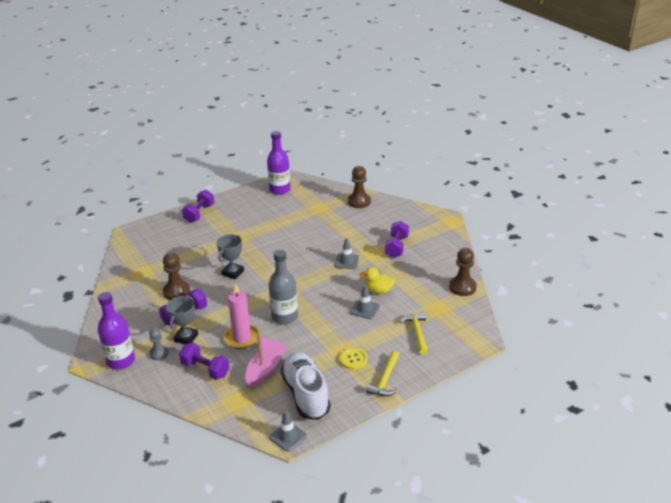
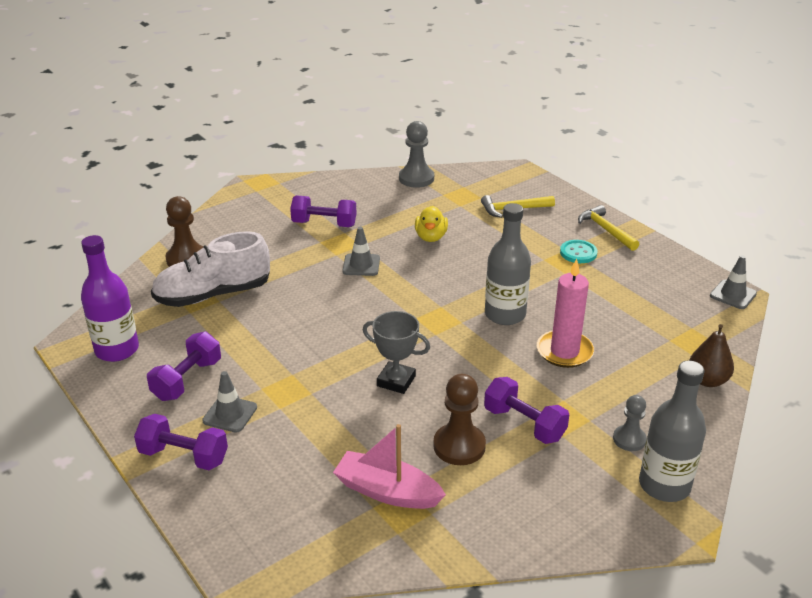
camera: 95 degrees left, 0 degrees up
purple bottle [98,292,135,370] -> grey bottle [639,361,706,502]
grey trophy [166,296,198,344] -> none
purple dumbbell [179,343,229,380] -> purple dumbbell moved to [147,332,221,401]
pink boat [245,333,287,388] -> pink boat moved to [333,424,446,509]
white shoe [281,352,330,420] -> white shoe moved to [151,231,270,307]
yellow button [340,348,367,370] -> turquoise button [560,240,597,263]
grey traffic cone [350,285,380,319] -> grey traffic cone moved to [202,371,257,433]
yellow hammer [366,351,399,396] -> yellow hammer turned 135 degrees counterclockwise [578,205,639,251]
brown pawn [449,248,477,296] -> grey pawn [399,121,434,188]
none -> brown pear [689,324,734,387]

